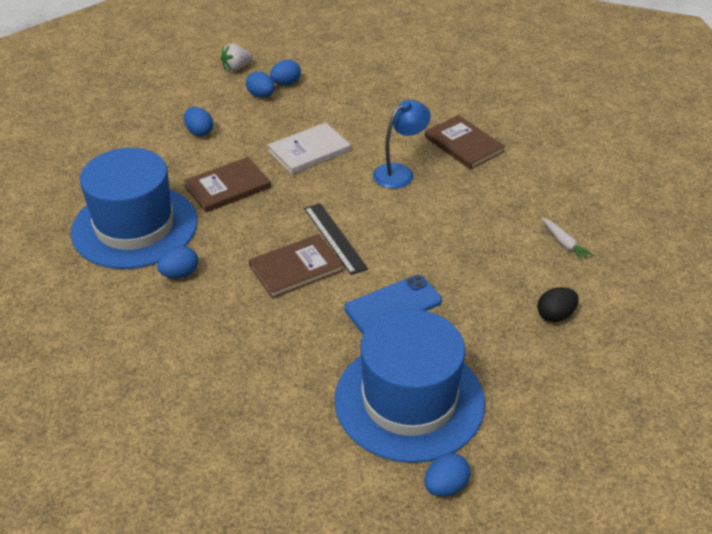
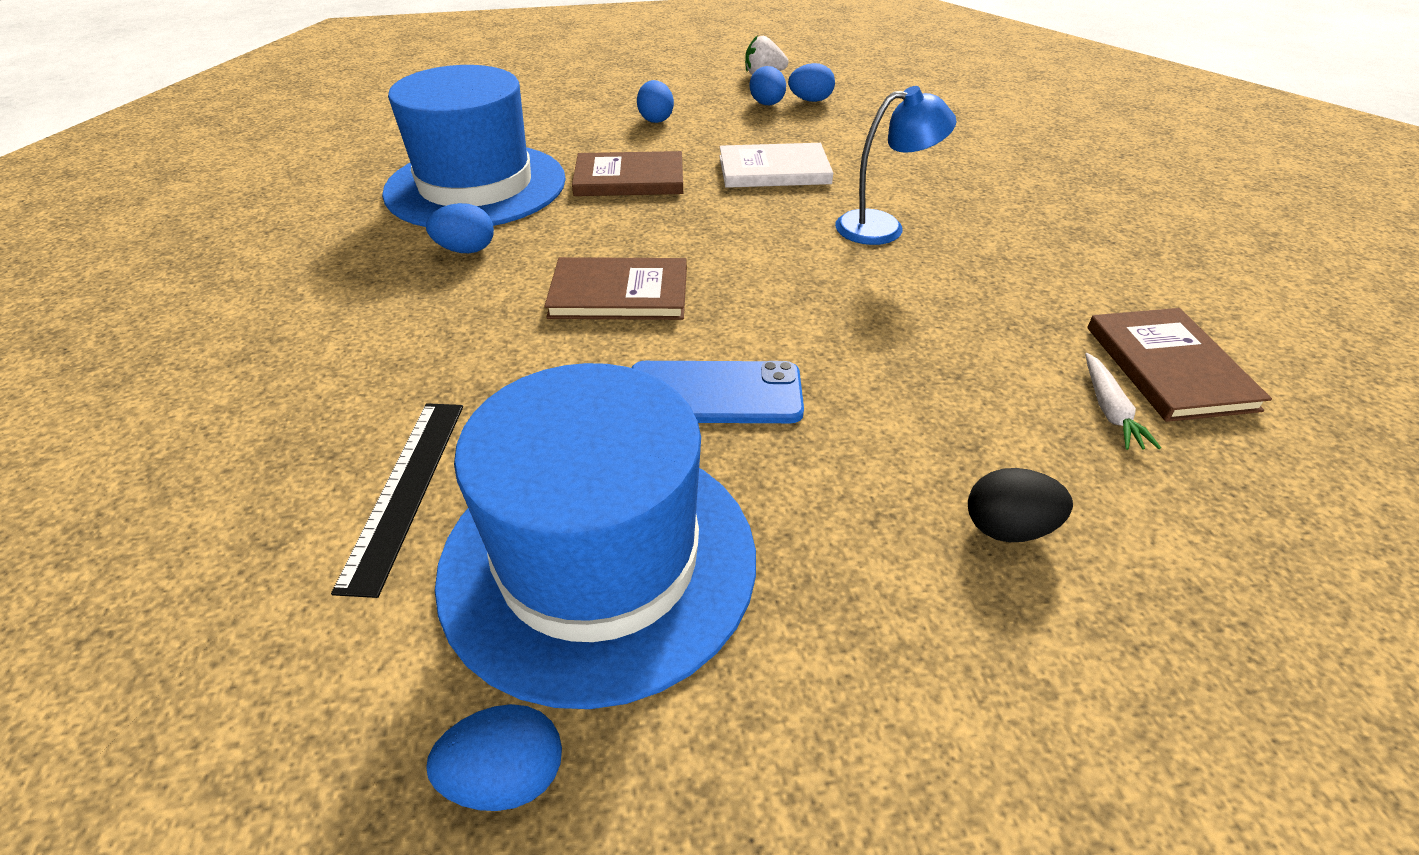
camera: 30 degrees right, 0 degrees up
black ruler [304,203,368,275] -> black ruler moved to [331,403,463,598]
brown book [425,115,505,169] -> brown book moved to [1088,308,1272,422]

